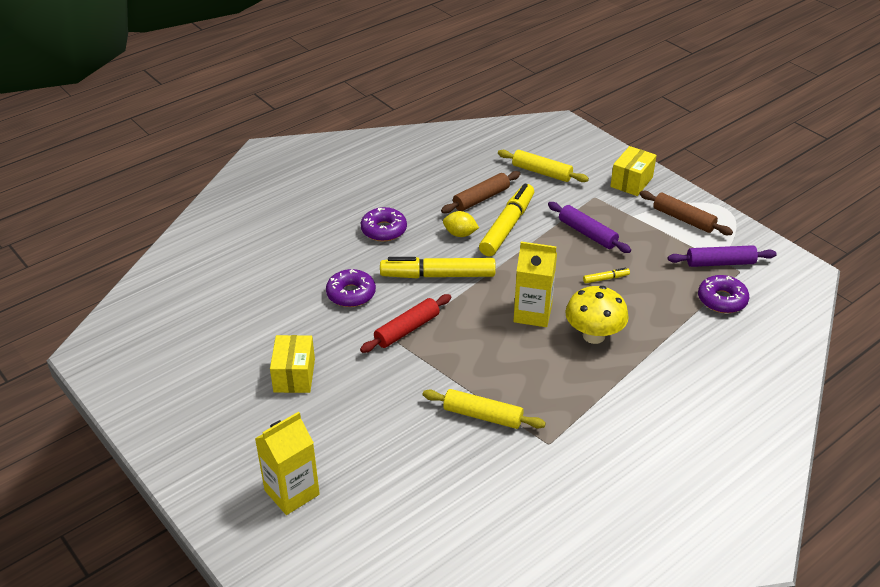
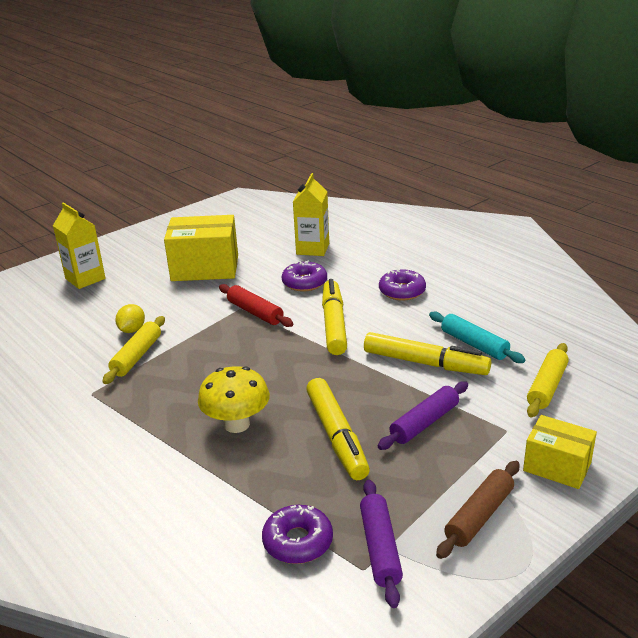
camera: 90 degrees right, 10 degrees down
yellow box [270,335,315,393] -> yellow box [164,215,238,281], size x1.66
brown rolling pin [441,171,520,214] -> turquoise rolling pin [429,311,525,363]
yellow lemon [443,211,479,237] -> yellow lemon moved to [115,304,145,333]
yellow carton [513,242,557,327] -> yellow carton moved to [293,173,329,256]
yellow marker [583,268,630,283] -> yellow marker [306,378,370,480], size x2.40

